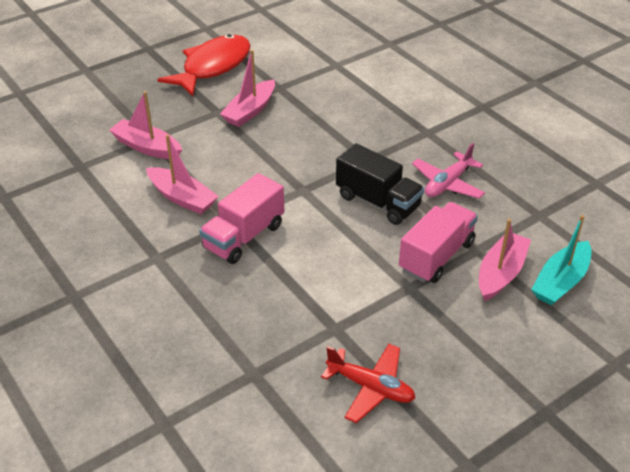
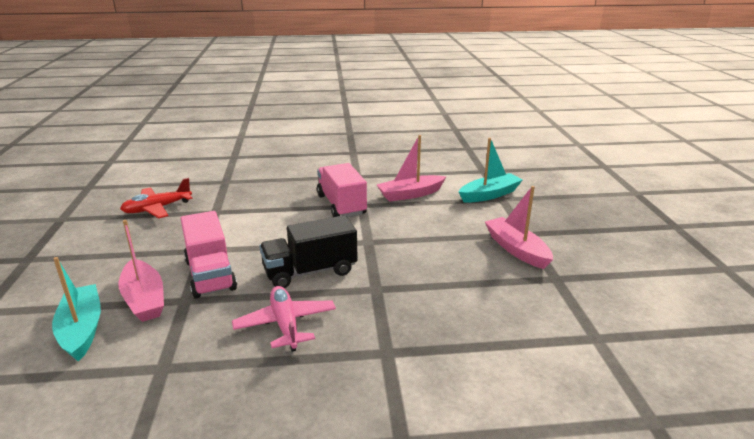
camera: 120 degrees right, 15 degrees down
pink boat [109,91,182,159] -> turquoise boat [459,138,523,202]
red fish [157,34,251,96] -> none

